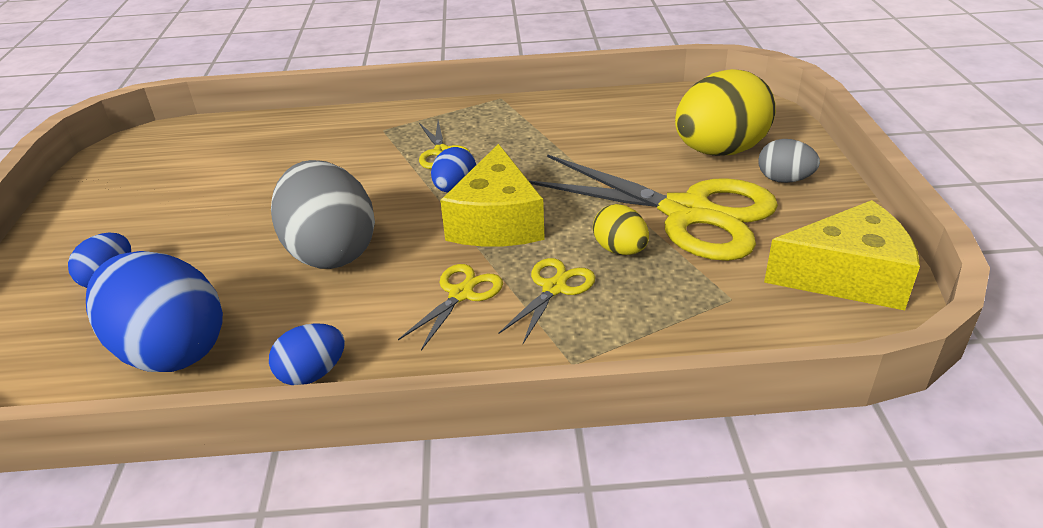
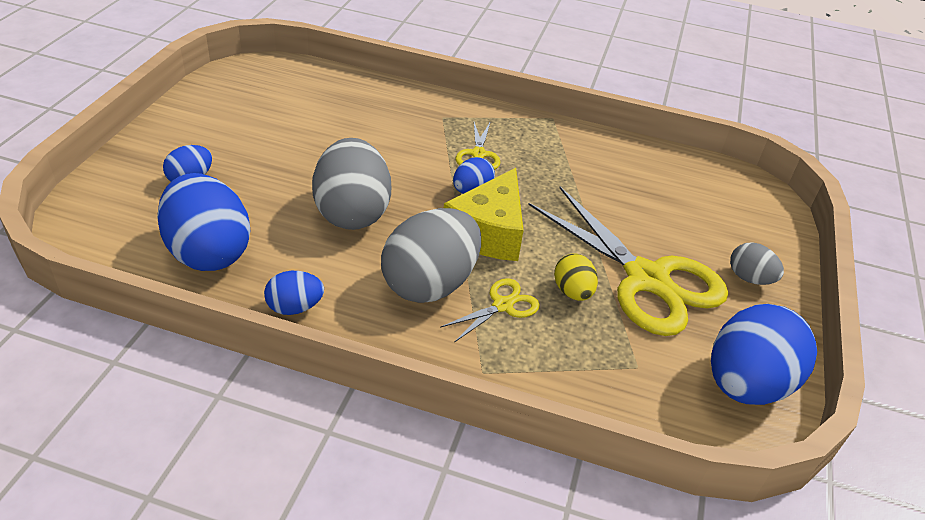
camera: 15 degrees right, 5 degrees up
yellow scissors [398,264,503,351] -> grey egg [381,208,481,303]
yellow egg [675,69,776,156] -> none
yellow cheese [764,200,920,310] -> blue egg [711,304,817,405]

